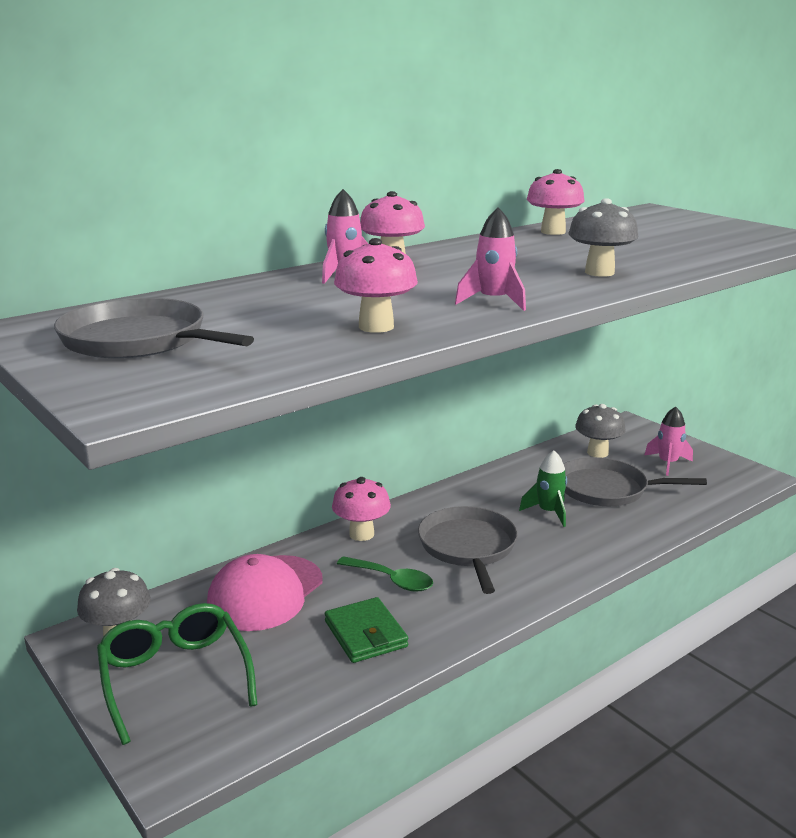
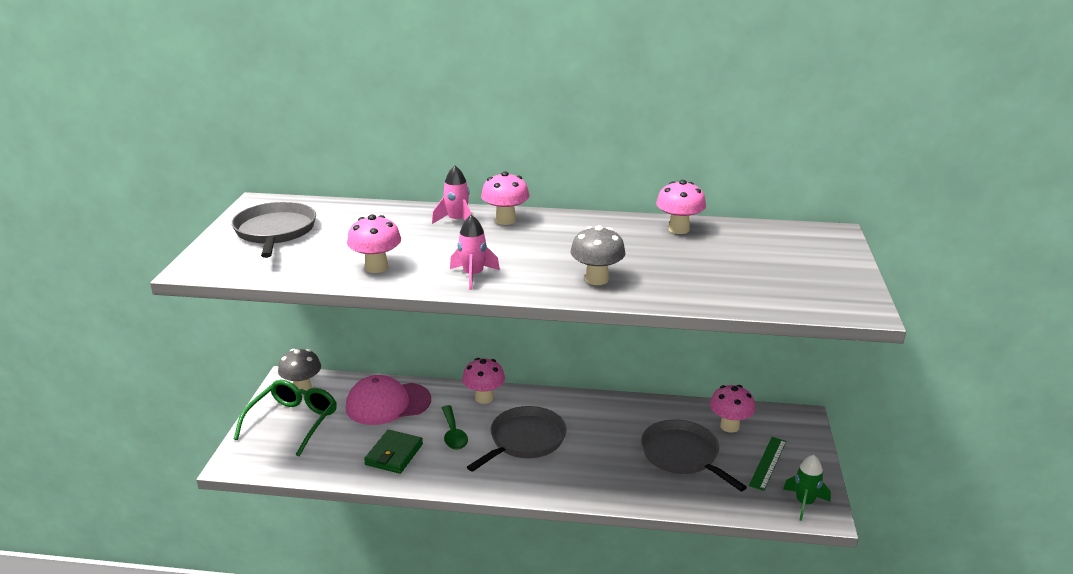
camera: 45 degrees right, 5 degrees up
green rocket [519,450,567,527] -> green rocket moved to [783,455,831,521]
grey mushroom [575,404,626,458] -> pink mushroom [710,385,755,433]
pink rocket [644,407,693,476] -> green ruler [749,437,786,491]

